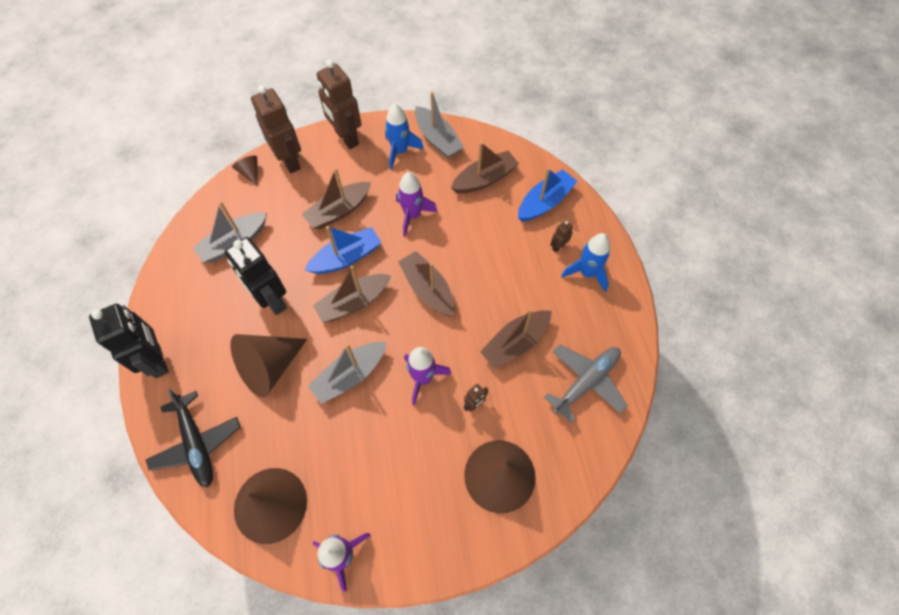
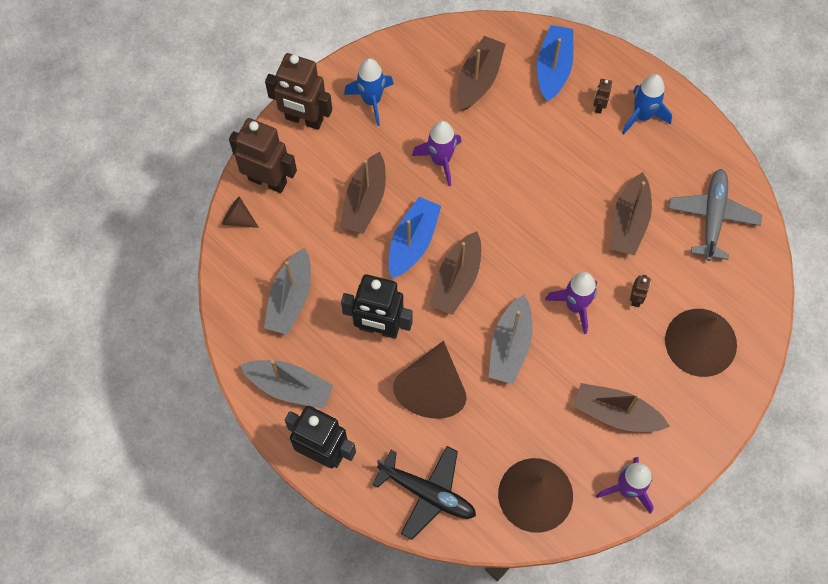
camera: 35 degrees left, 5 degrees up
brown boat [398,251,454,316] -> brown boat moved to [573,383,670,432]
grey boat [415,91,464,158] -> grey boat moved to [240,360,334,409]

